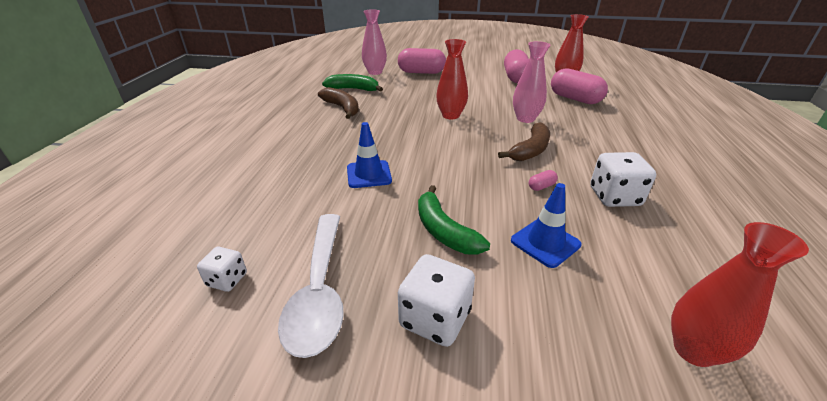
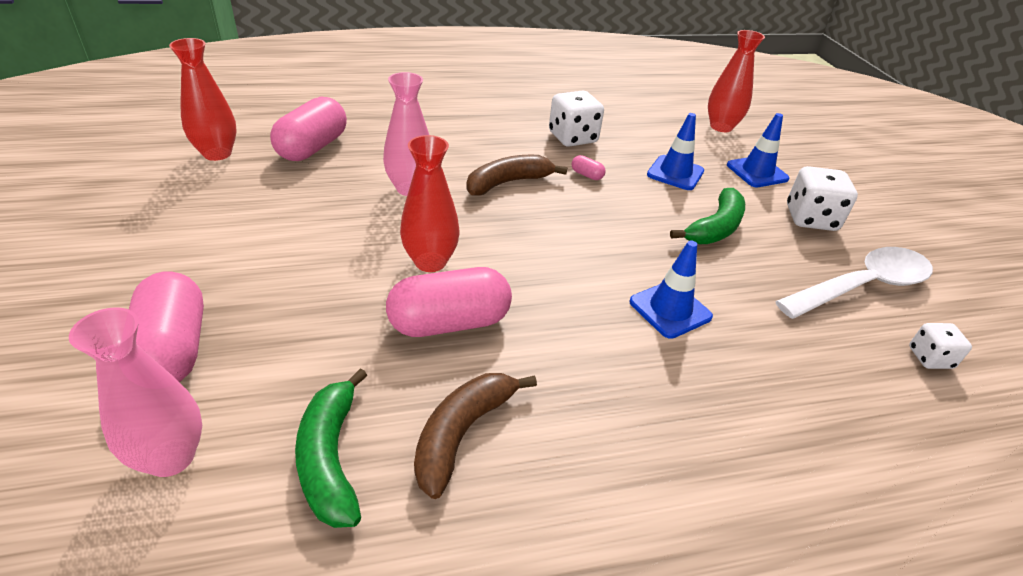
camera: 115 degrees left, 5 degrees up
brown banana [498,122,550,161] -> brown banana turned 45 degrees counterclockwise [466,155,567,196]
pink capsule [504,49,529,83] -> pink capsule moved to [386,267,512,337]
none -> blue traffic cone [727,113,790,187]

